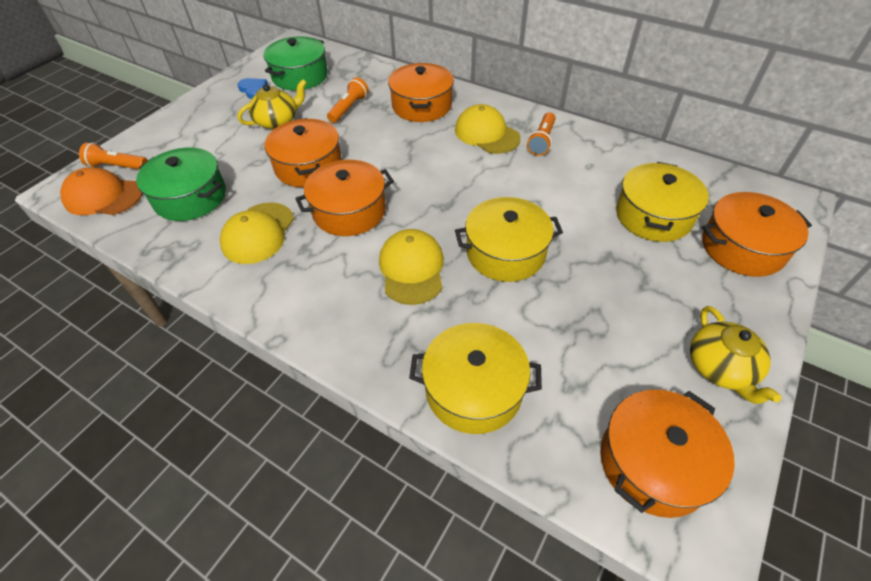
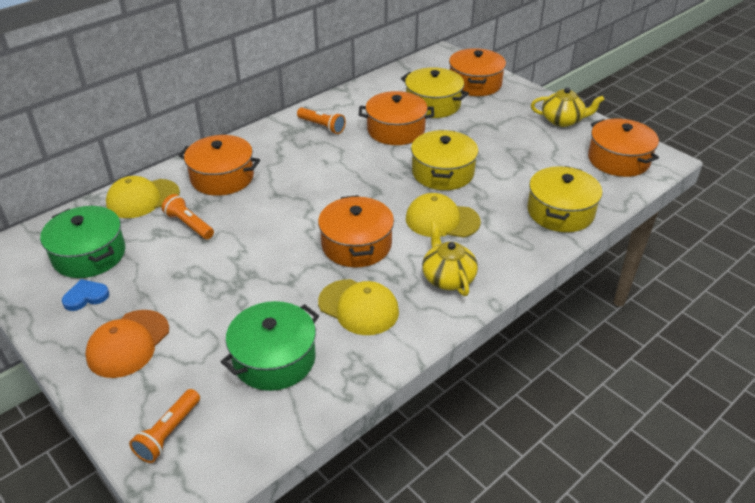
camera: 75 degrees left, 10 degrees down
orange cap [60,167,143,215] -> orange cap moved to [85,310,169,378]
yellow teapot [238,79,307,129] -> yellow teapot moved to [422,222,478,296]
orange pot [265,118,342,187] -> orange pot moved to [359,91,434,145]
yellow cap [455,104,521,154] -> yellow cap moved to [106,176,180,218]

